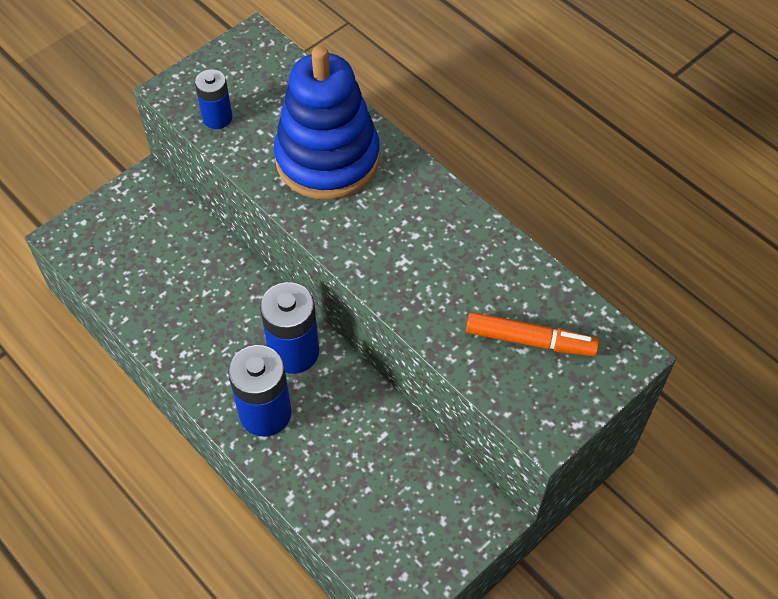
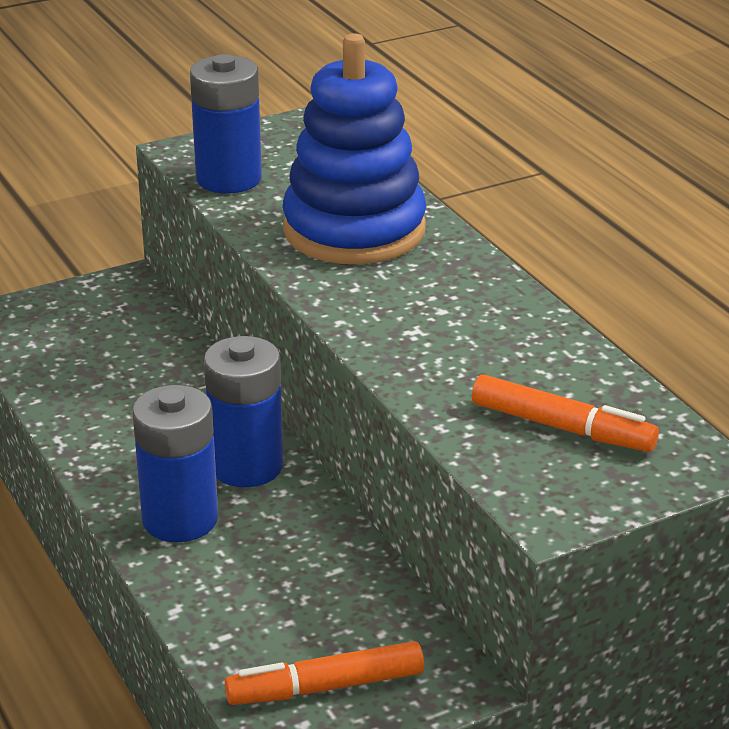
camera: 15 degrees right, 25 degrees down
blue battery [195,69,232,129] -> blue battery [190,54,262,193], size x1.65
none -> orange marker [225,641,424,705]

